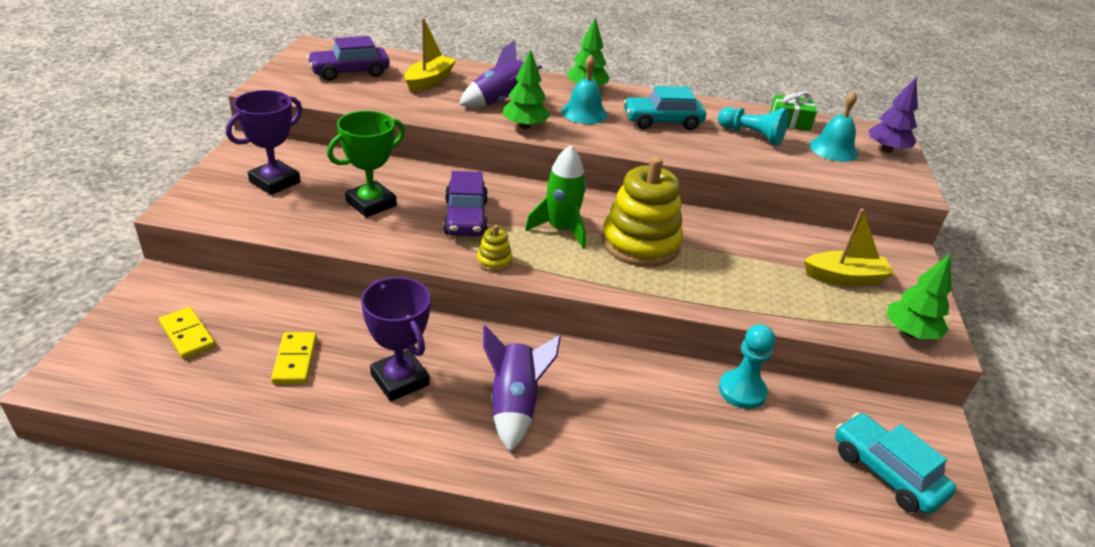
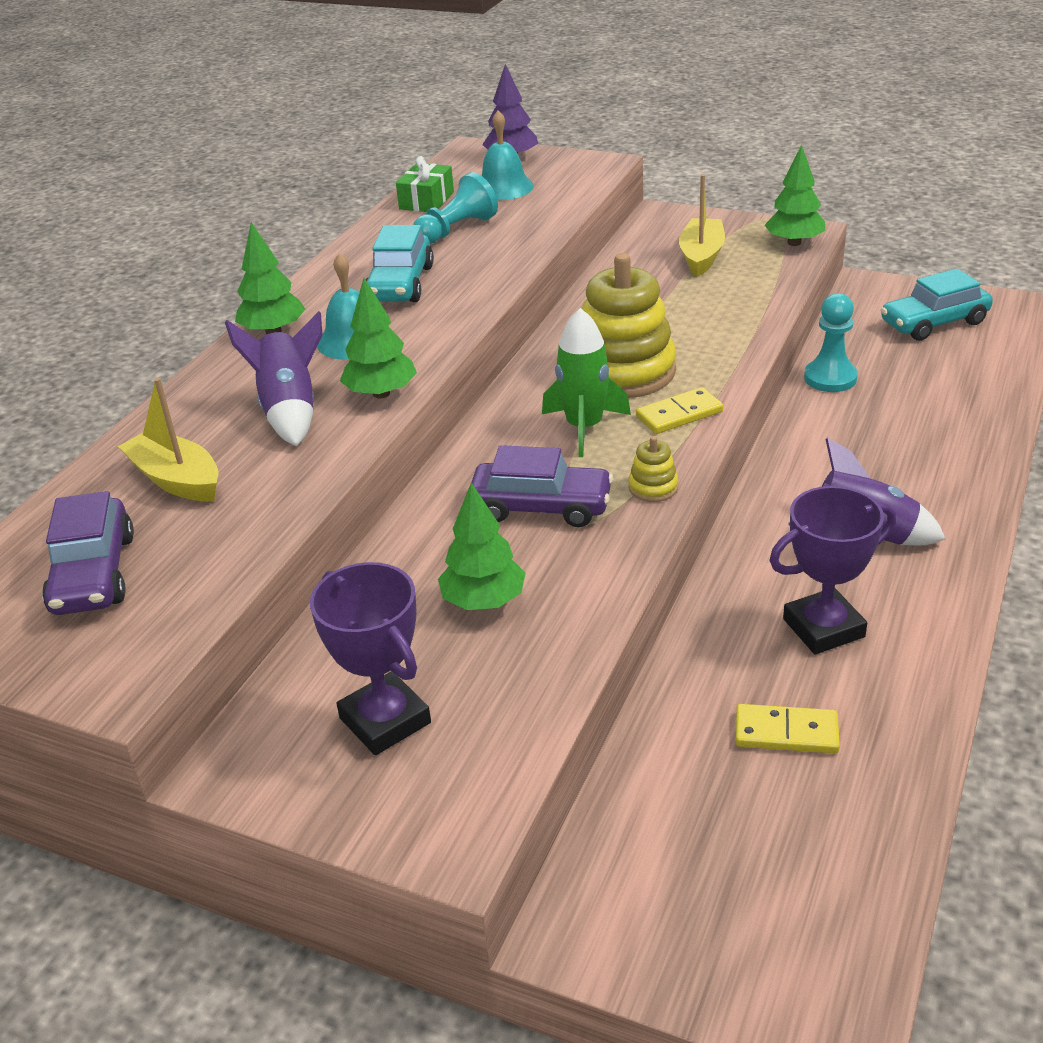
camera: 70 degrees left, 0 degrees up
yellow domino [159,307,215,359] -> yellow domino moved to [636,387,723,434]
green trophy [327,111,405,218] -> green tree [438,482,526,610]

